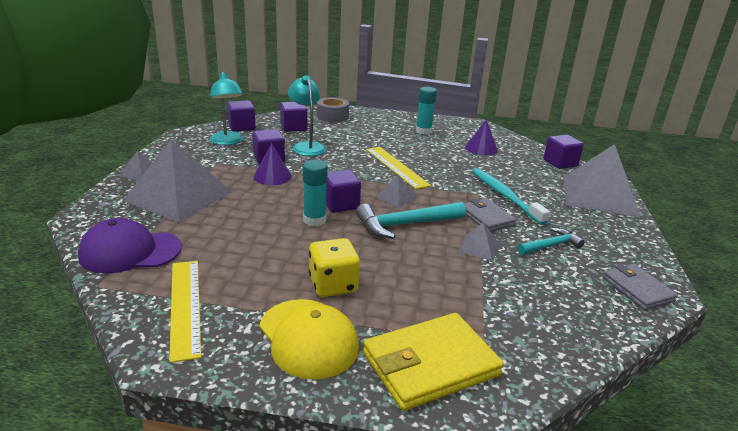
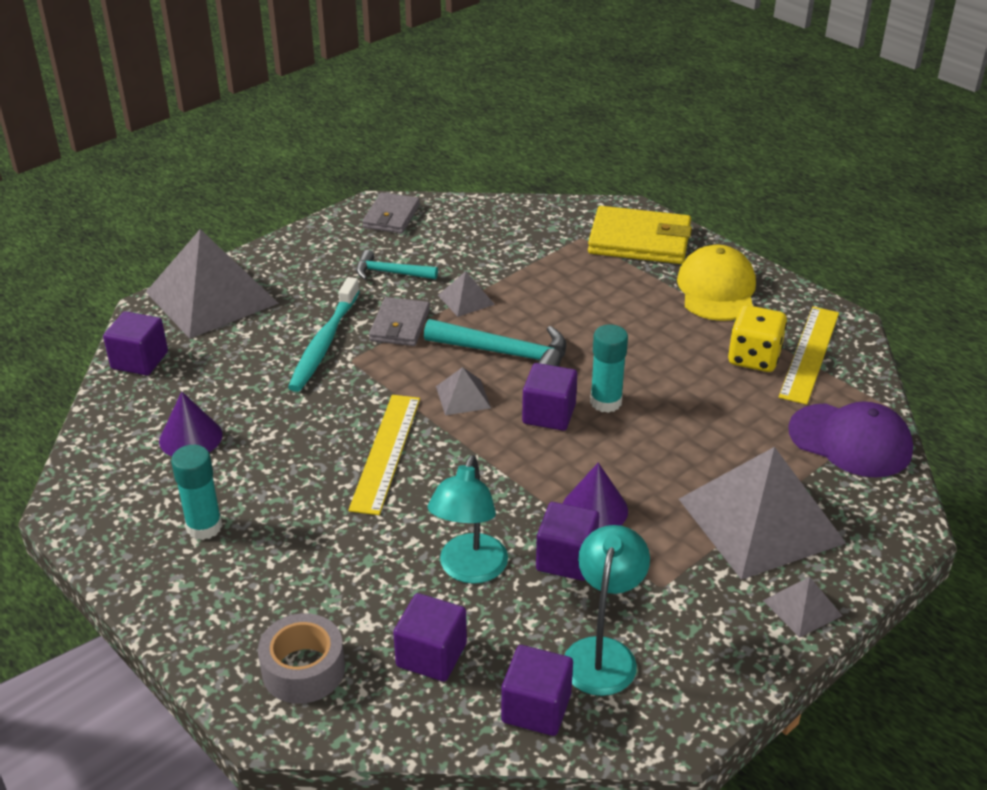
camera: 140 degrees left, 10 degrees up
yellow dice [309,238,360,297] -> yellow dice moved to [728,305,787,372]

